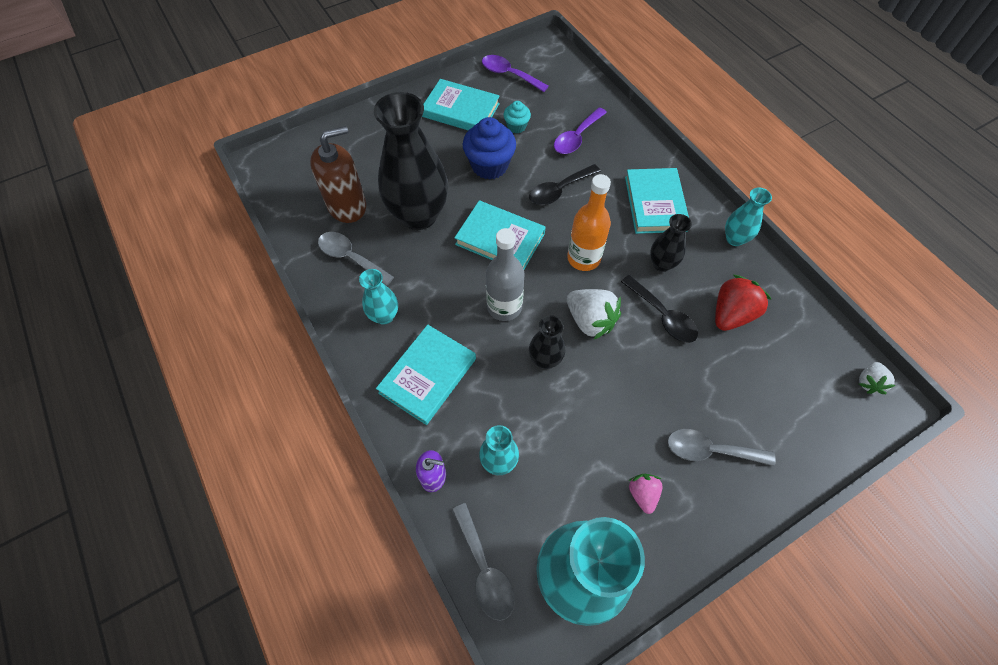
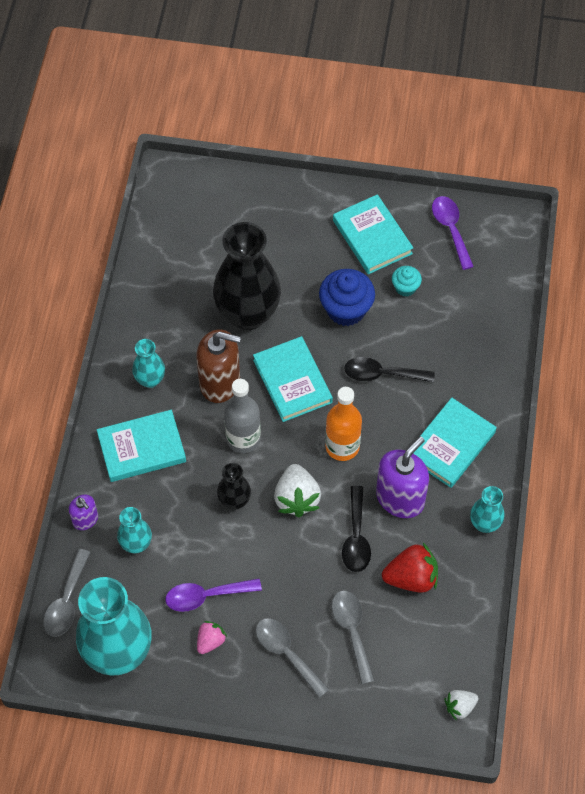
camera: 40 degrees right, 0 degrees up
brown soap dispenser [310,126,366,223] -> brown soap dispenser moved to [196,329,241,403]
grey spoon [318,232,394,286] -> grey spoon moved to [332,591,374,684]
purple spoon [554,107,607,154] -> purple spoon moved to [165,578,262,612]
black vase [650,214,692,272] -> purple soap dispenser [376,436,429,518]

